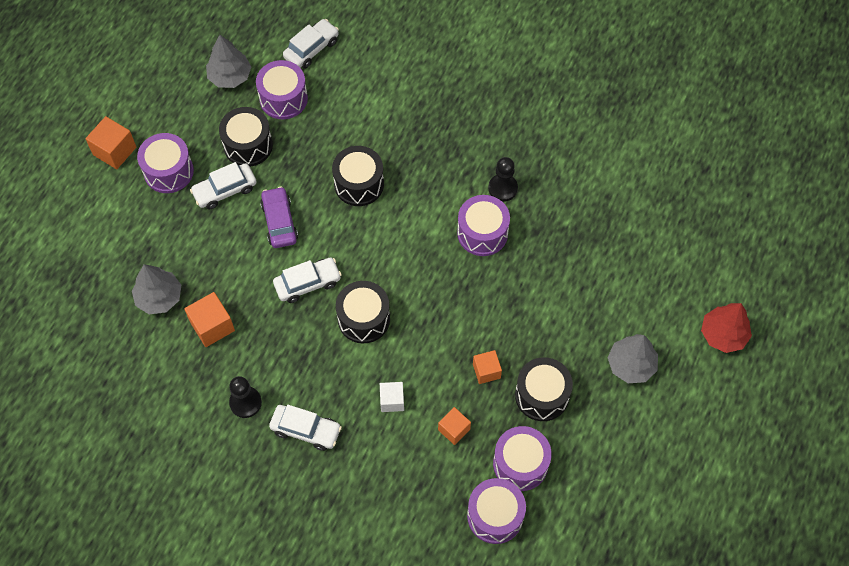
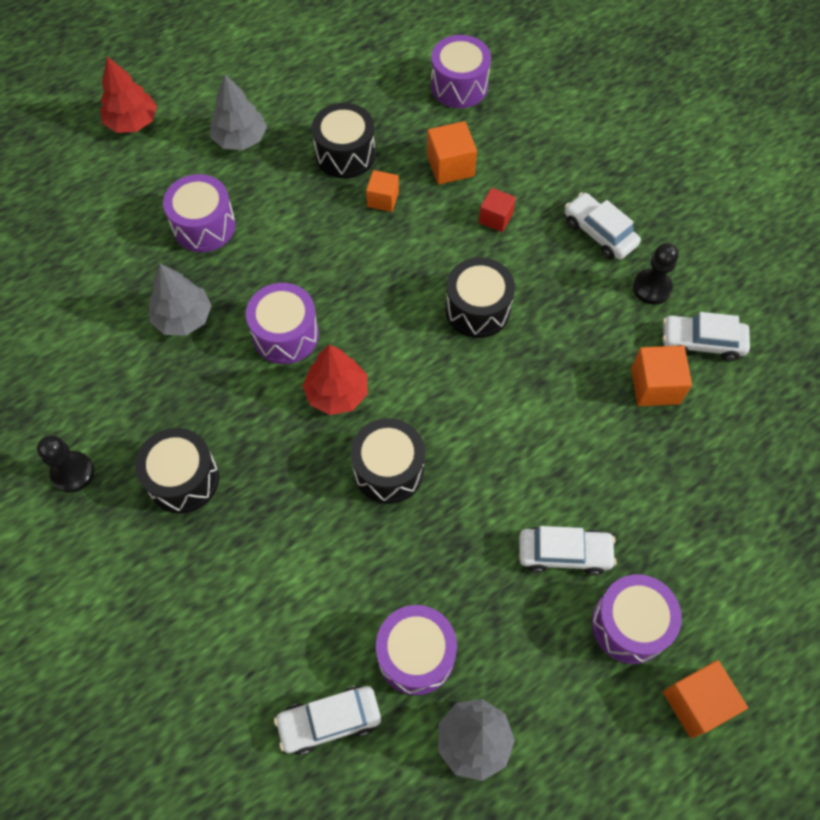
camera: 150 degrees left, 0 degrees up
grey tree [132,264,181,314] -> grey tree moved to [149,264,212,336]
black drum [219,107,273,167] -> black drum moved to [135,428,219,513]
purple car [260,186,298,248] -> none
white car [273,258,342,303] -> white car moved to [663,312,750,361]
white cube [380,382,404,412] -> red cube [479,188,516,232]
orange cube [438,407,471,445] -> orange cube [427,121,477,185], size x1.50
black pawn [488,157,518,202] -> black pawn moved to [37,435,94,493]
purple drum [493,426,552,491] -> purple drum moved to [163,174,236,252]
none -> red tree [303,344,367,415]

